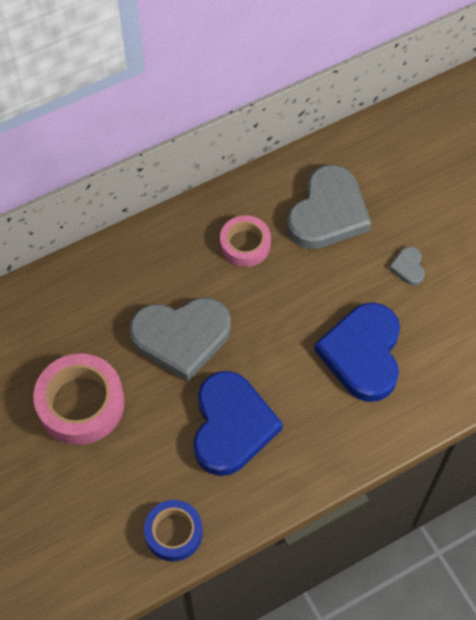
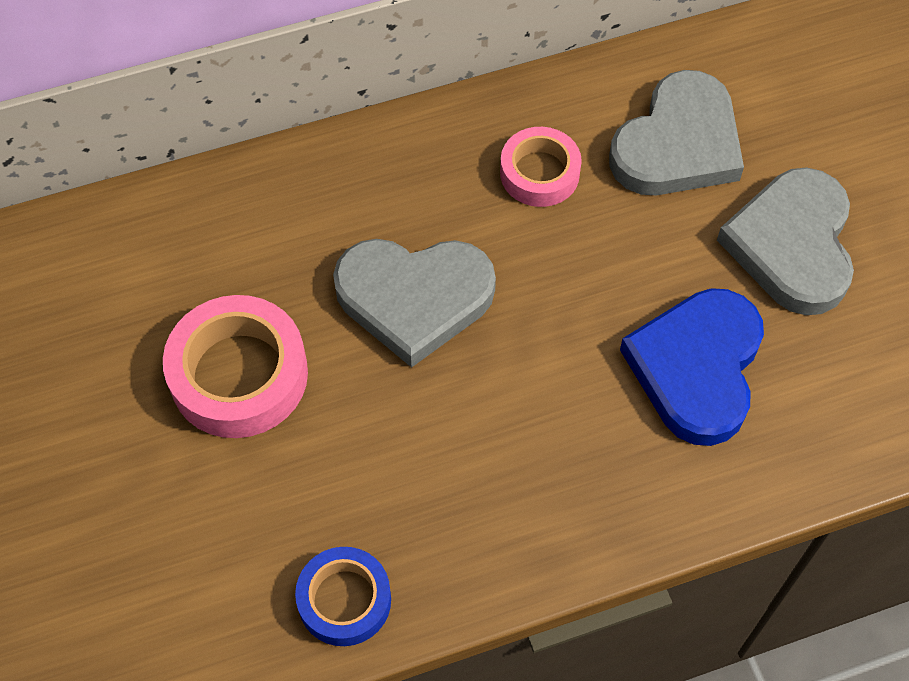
camera: 10 degrees right, 0 degrees up
blue heart [193,371,283,476] -> none
grey heart [389,246,425,285] -> grey heart [717,167,854,315], size x2.37

